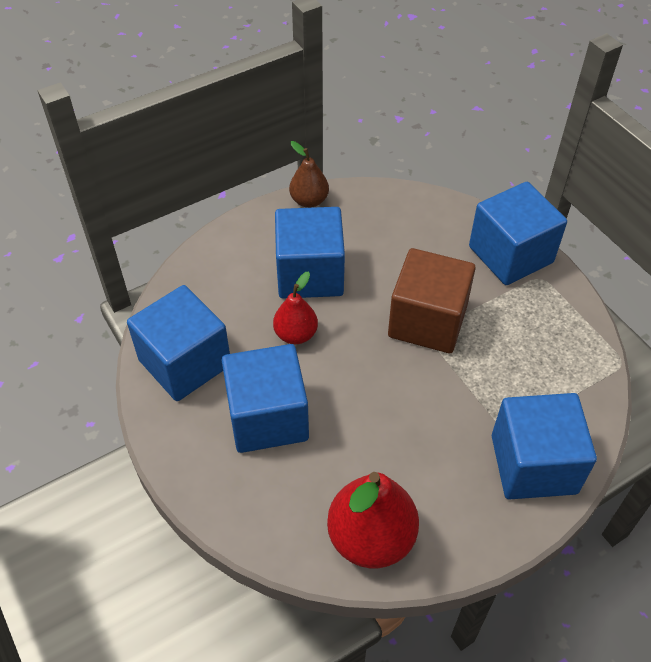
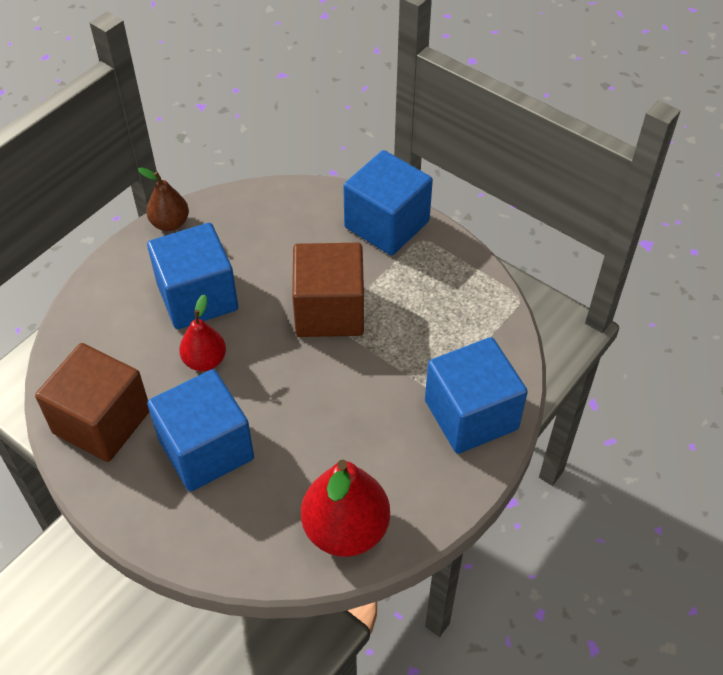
camera: 20 degrees left, 0 degrees up
blue cube [127,285,230,401] -> brown cube [35,343,149,462]

